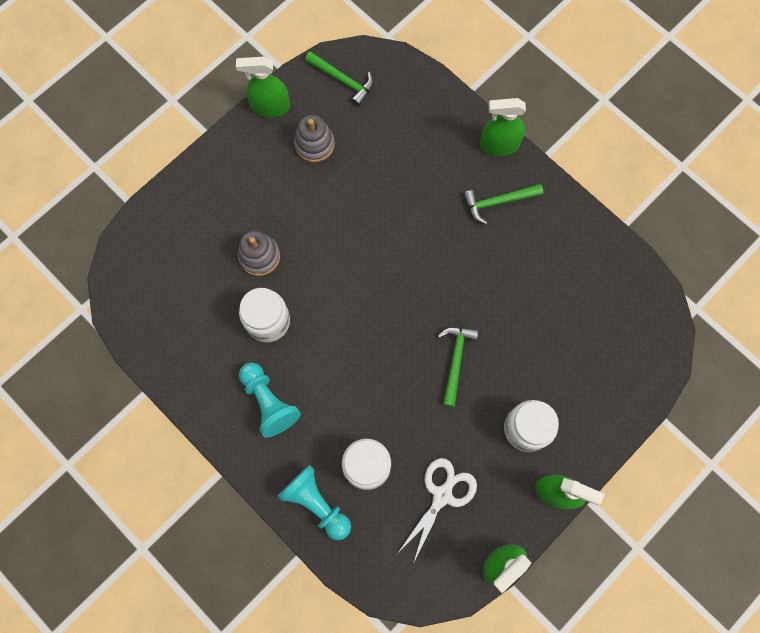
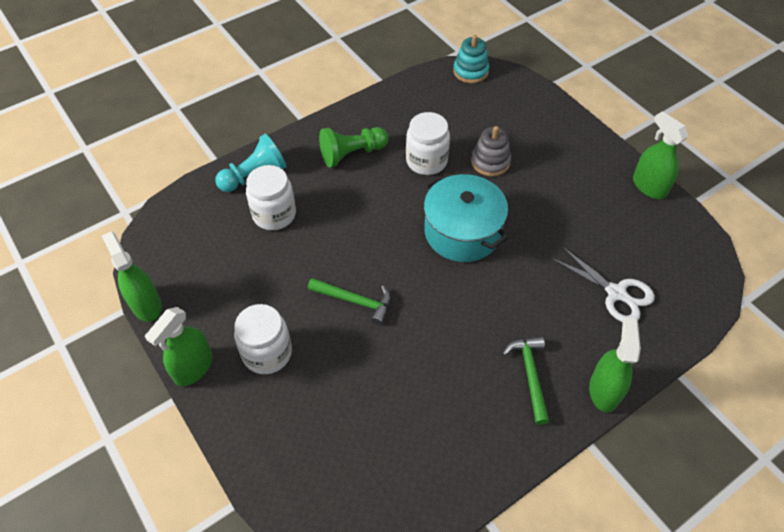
camera: 100 degrees right, 20 degrees down
green spray bottle [236,57,290,118] -> green spray bottle turned 45 degrees counterclockwise [633,111,689,199]
turquoise pawn [239,363,301,438] -> green pawn [319,127,389,167]
grey stacking toy [294,115,335,162] -> none
green hammer [305,51,374,106] -> none
white scissors [397,458,477,564] -> white scissors moved to [551,247,655,322]
none -> turquoise pot [424,174,508,262]
none -> turquoise stacking toy [453,35,489,83]

